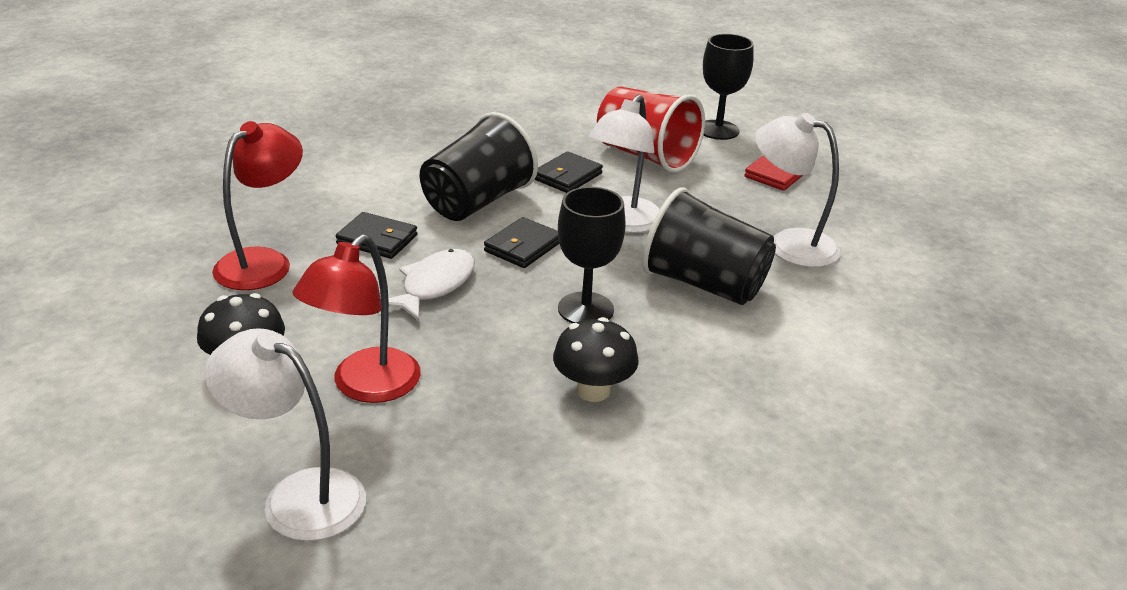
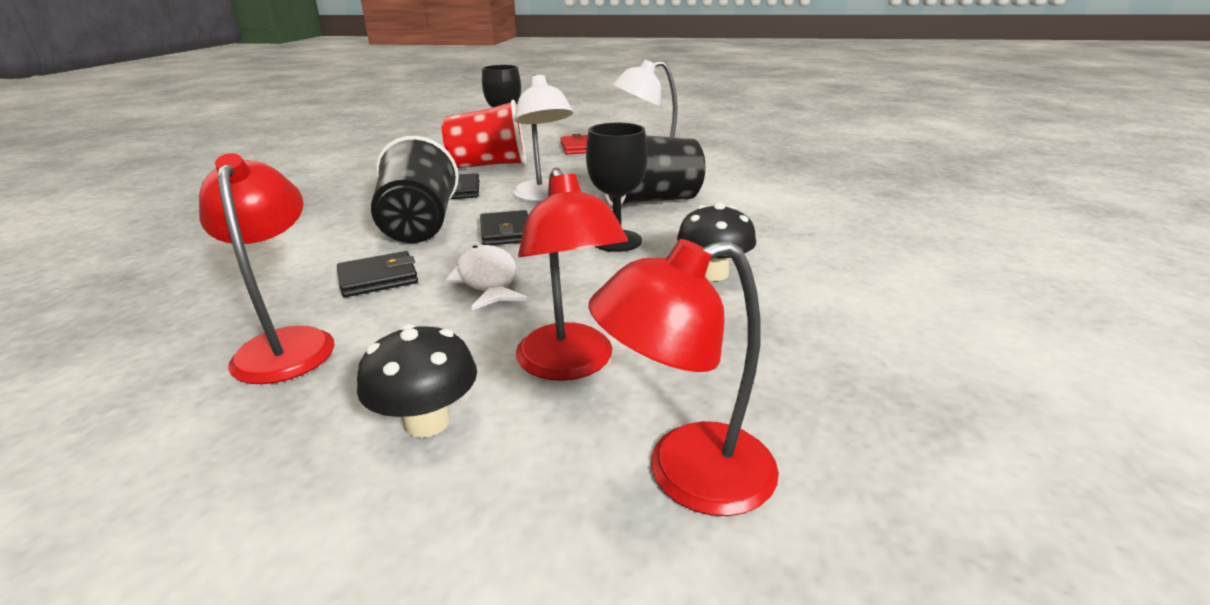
camera: 45 degrees left, 5 degrees down
white lamp [205,328,366,541] -> red lamp [589,239,779,516]

